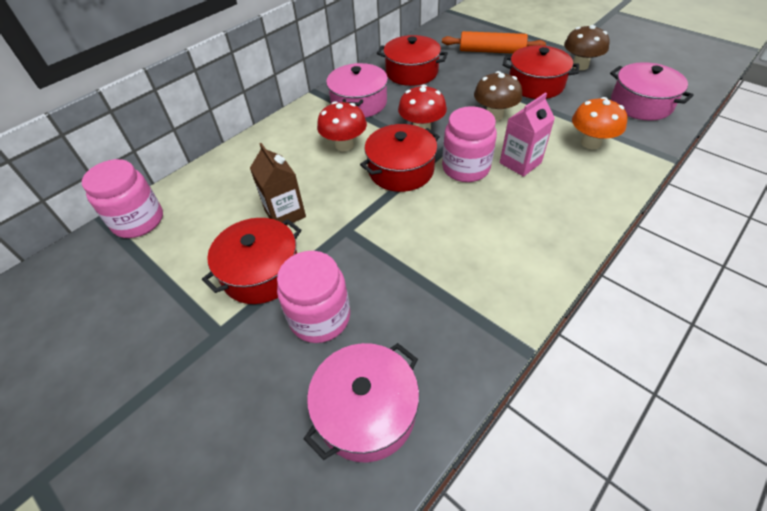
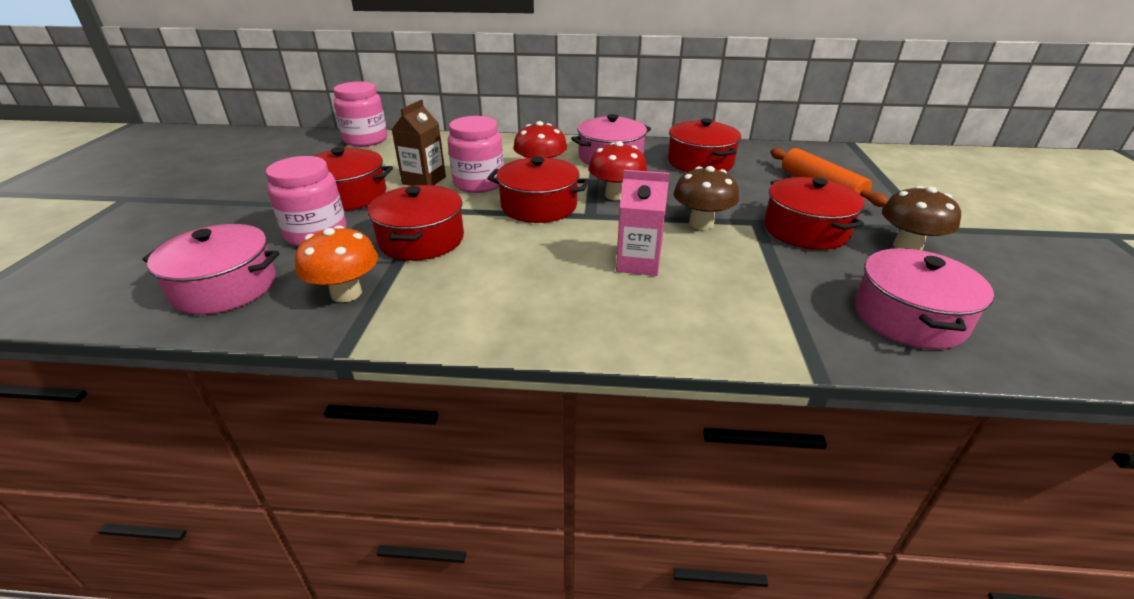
camera: 50 degrees right, 15 degrees down
pink jar [442,106,497,182] -> pink jar moved to [448,116,504,193]
orange mushroom [572,97,627,149] -> orange mushroom moved to [295,225,378,303]
none -> red pot [368,185,464,261]

